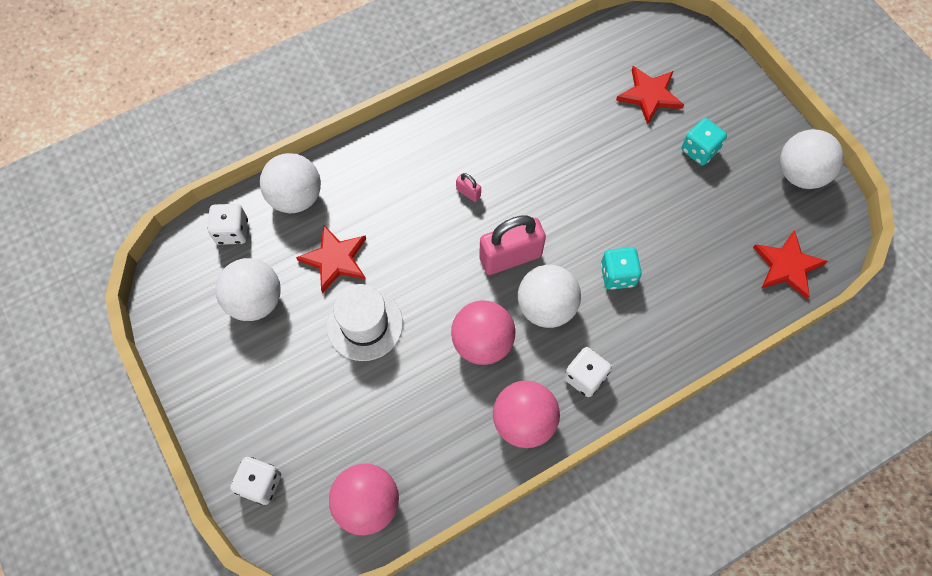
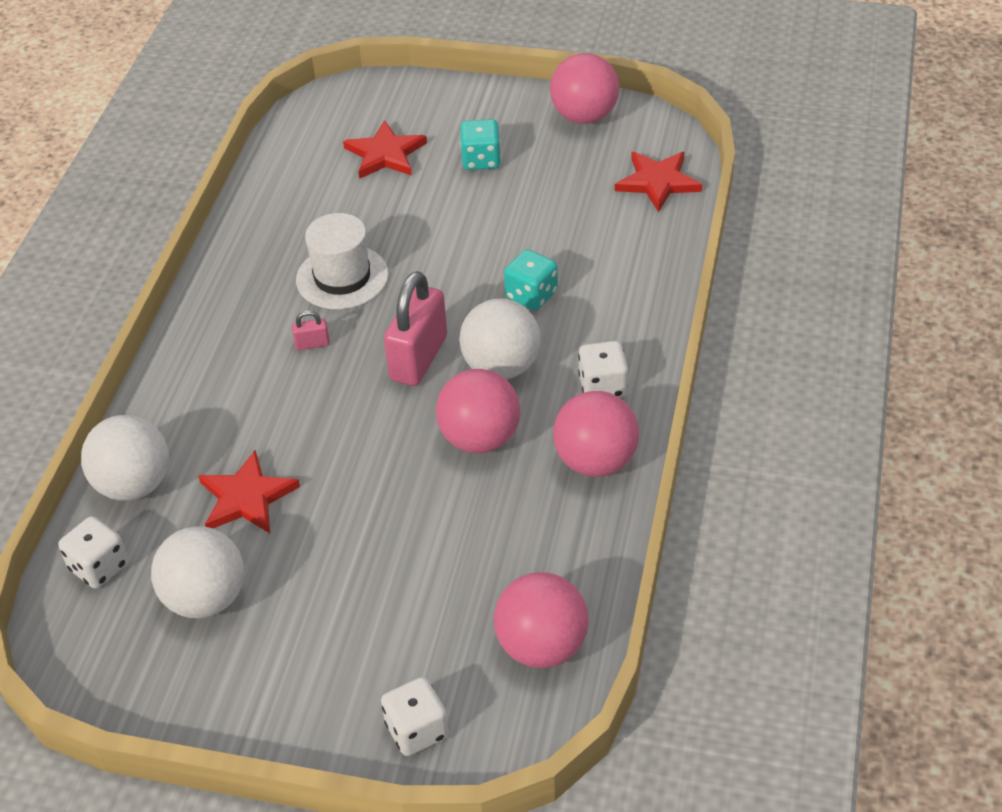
camera: 45 degrees left, 20 degrees down
white hat [327,284,403,361] -> white hat moved to [296,213,389,310]
white ball [780,129,844,189] -> pink ball [550,53,619,124]

